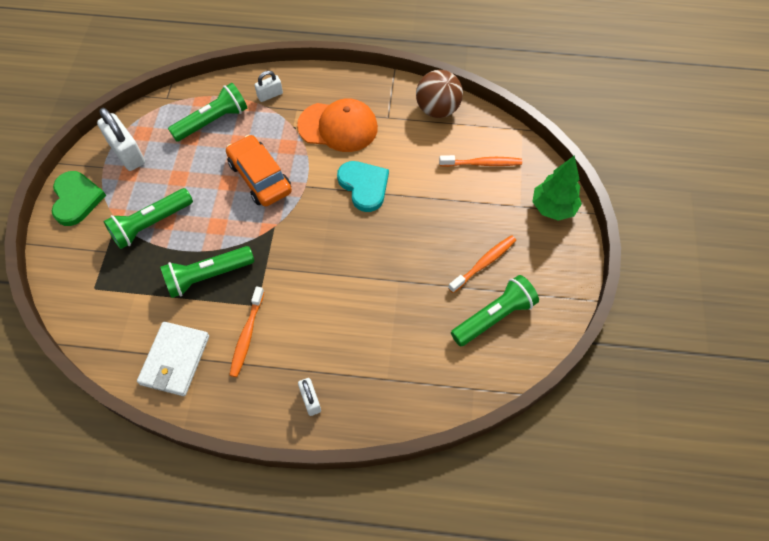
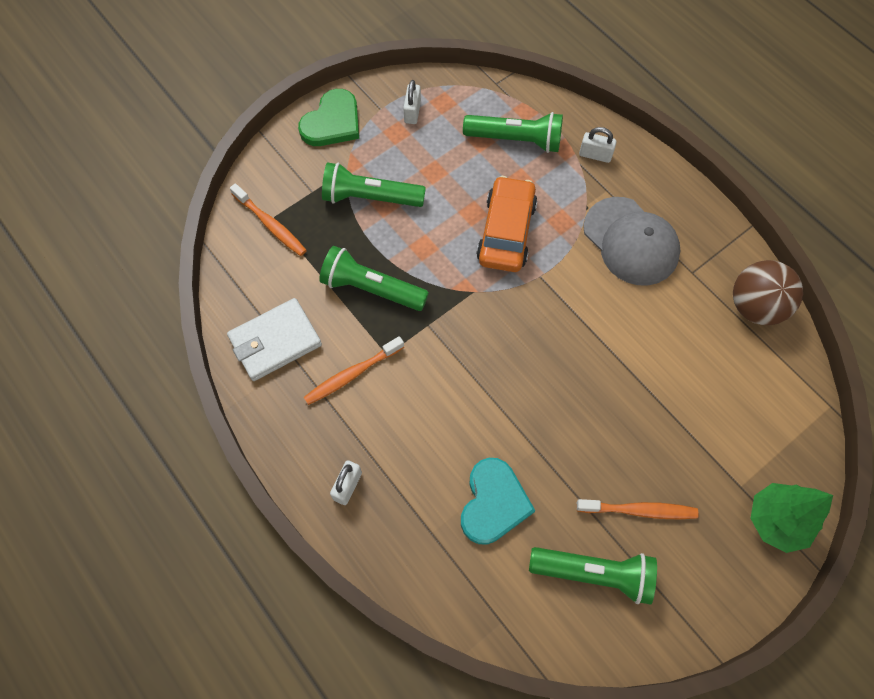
camera: 45 degrees right, 5 degrees up
white padlock [97,108,145,171] -> white padlock [403,80,421,124], size x0.56
orange cap [297,98,378,152] -> grey cap [583,197,681,285]
turquoise heart [337,161,389,212] -> turquoise heart moved to [461,458,535,545]
orange toothbrush [439,155,522,167] -> orange toothbrush moved to [230,183,307,256]

